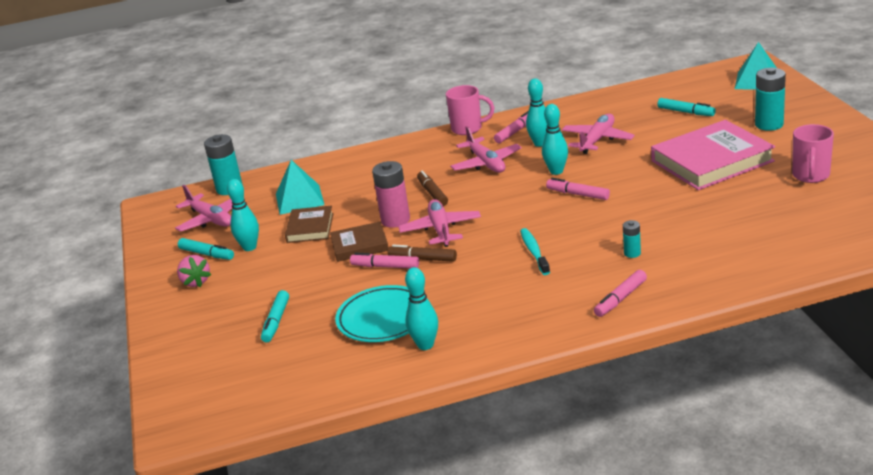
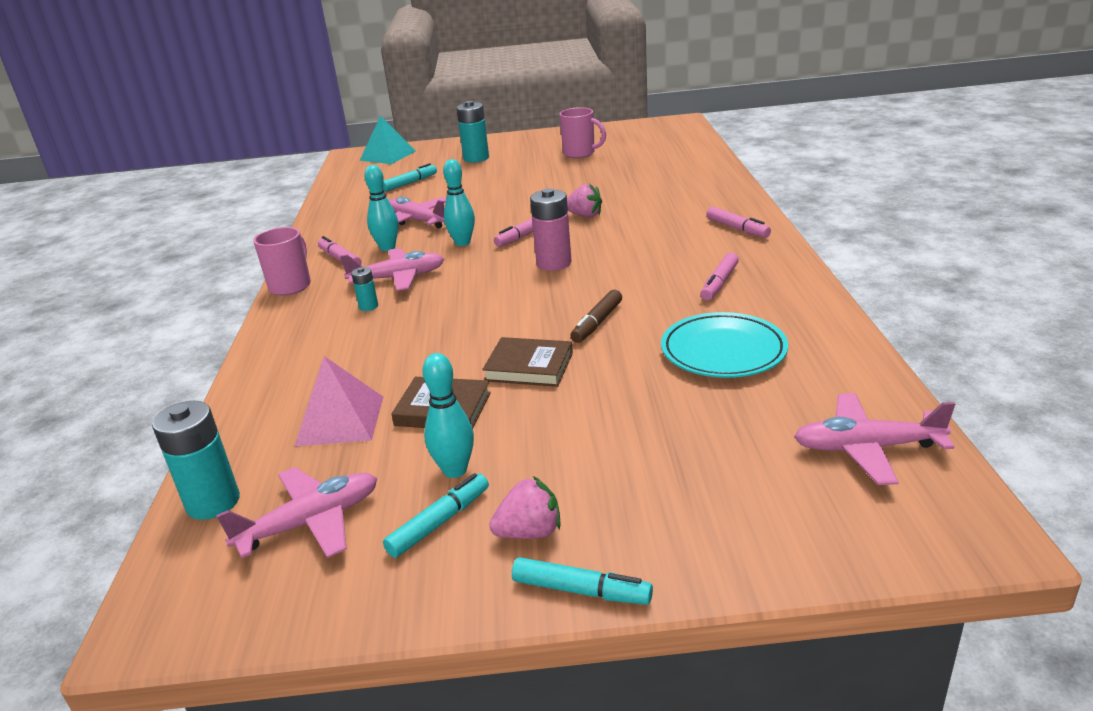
camera: 80 degrees left, 0 degrees up
turquoise marker [261,290,289,342] -> turquoise marker moved to [512,557,653,605]
turquoise pyramid [276,160,324,215] -> pink pyramid [295,356,383,446]
brown book [330,222,388,262] -> brown book turned 75 degrees counterclockwise [482,337,573,387]
pink marker [350,253,419,268] -> pink marker moved to [700,253,739,300]
pink battery [372,161,410,228] -> pink battery moved to [530,188,572,271]
pink plane [398,199,481,247] -> pink plane moved to [794,393,955,485]
turquoise bowling pin [405,267,438,350] -> none
brown marker [417,171,448,206] -> none
turquoise toothbrush [520,228,550,275] -> none
turquoise battery [623,220,641,258] -> turquoise battery moved to [351,267,378,311]
pink book [651,120,775,190] -> none
none -> pink strawberry [567,184,602,218]

